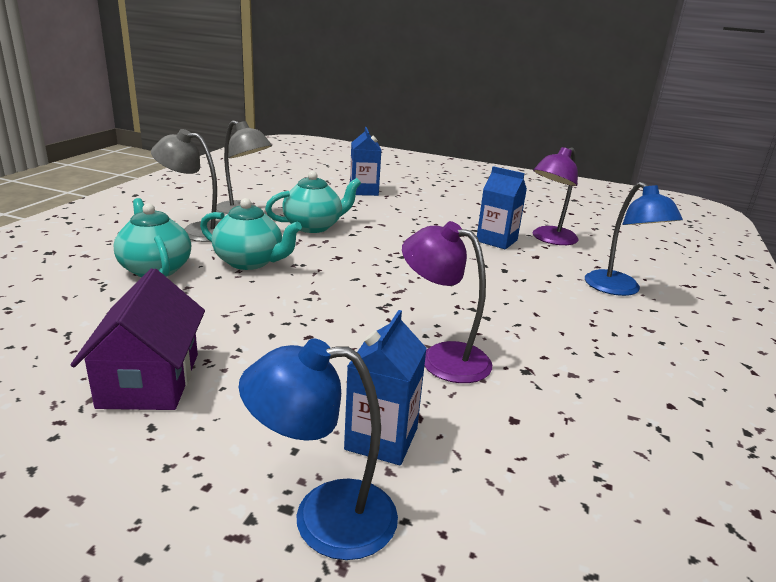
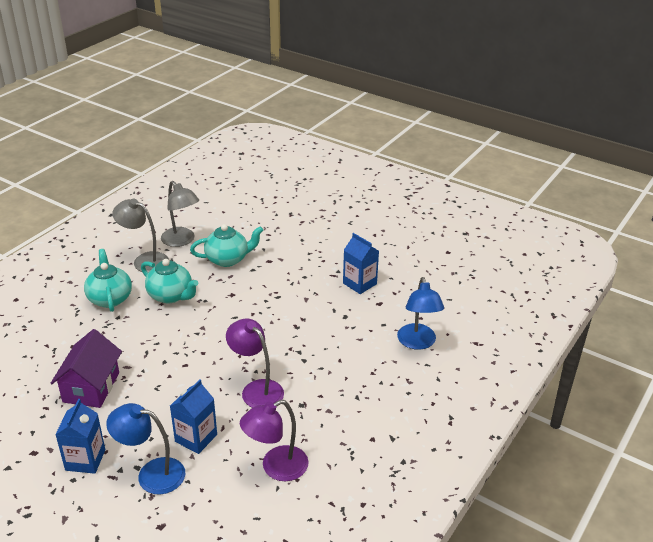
camera: 15 degrees right, 10 degrees up
blue carton [350,127,381,196] -> blue carton moved to [55,399,105,474]
purple lamp [533,147,579,245] -> purple lamp moved to [240,400,309,481]

